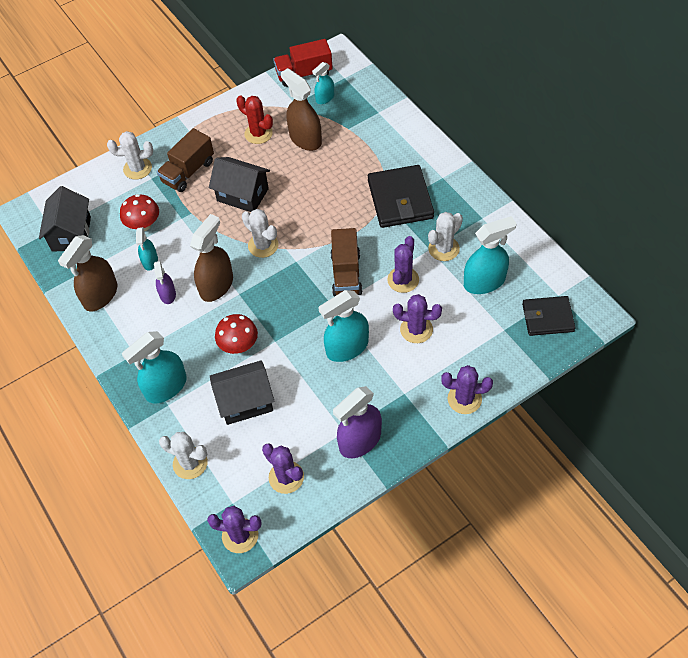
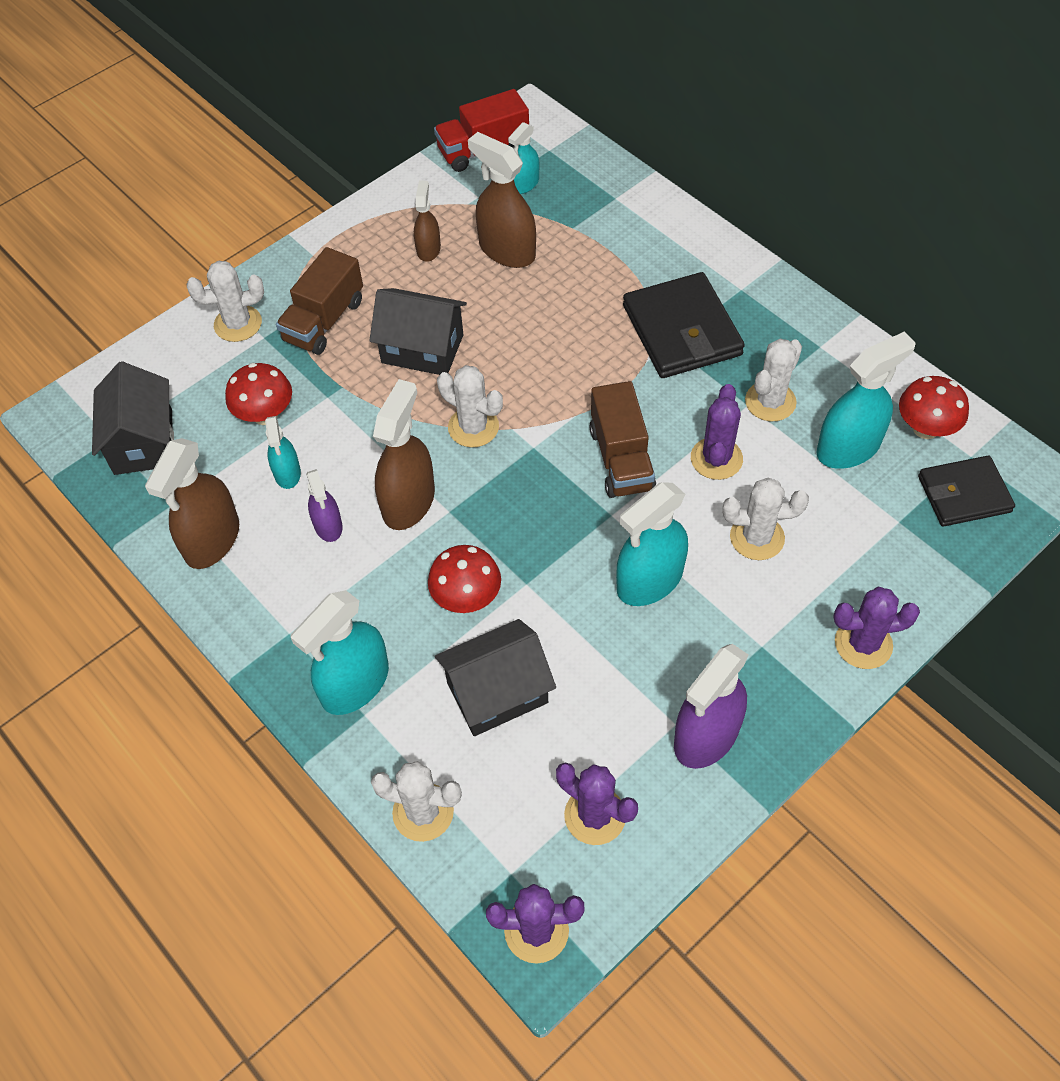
camera: 10 degrees left, 0 degrees up
red cactus [236,95,273,144] -> brown spray bottle [414,181,441,262]
purple cactus [393,294,442,343] -> white cactus [723,478,809,560]
none -> red mushroom [899,376,969,439]

